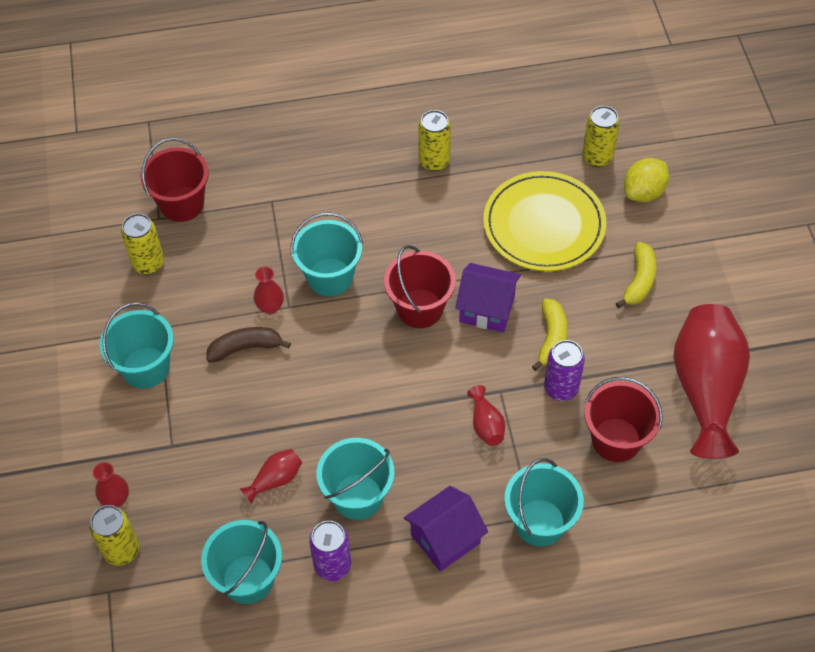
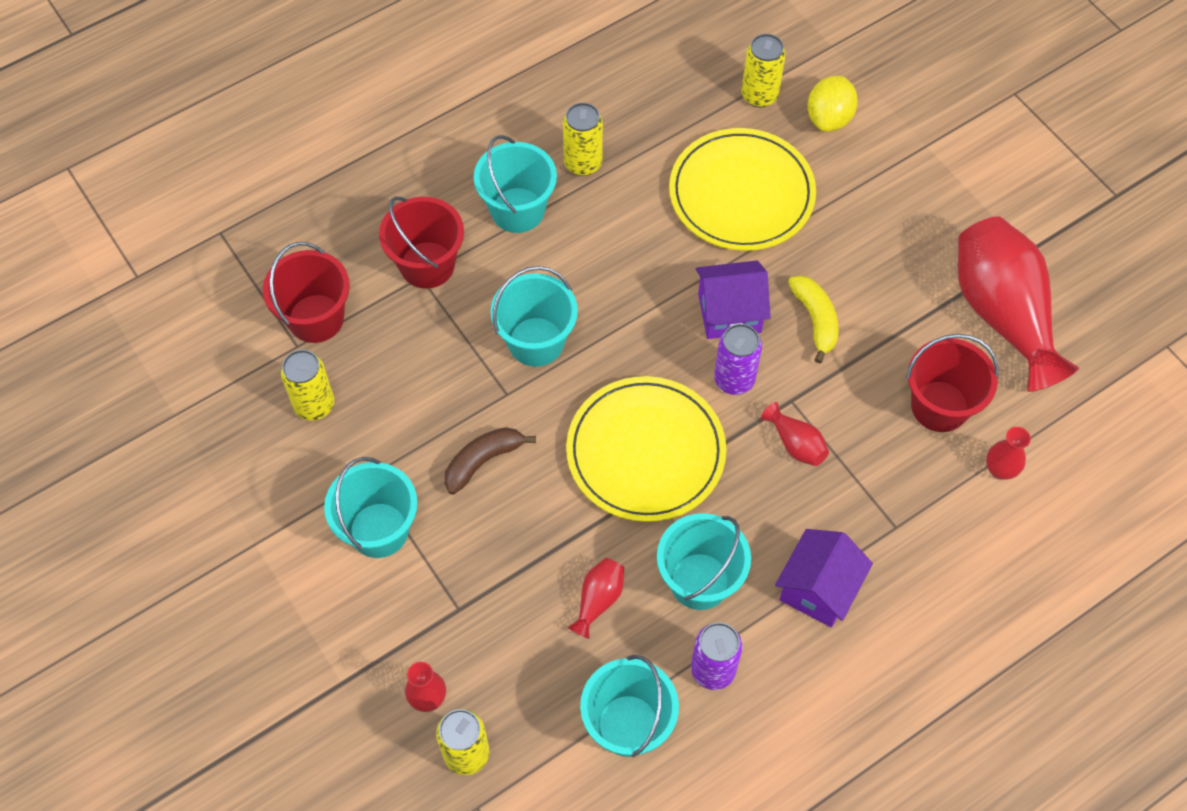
camera: 25 degrees left, 5 degrees up
red vase [254,266,284,314] -> red vase moved to [986,427,1031,480]
red bucket [384,245,456,328] -> red bucket moved to [379,197,464,289]
turquoise bucket [504,458,584,547] -> turquoise bucket moved to [474,135,557,233]
purple can [544,340,585,401] -> purple can moved to [714,324,762,395]
yellow banana [616,242,656,308] -> none
none -> yellow plate [566,376,727,522]

